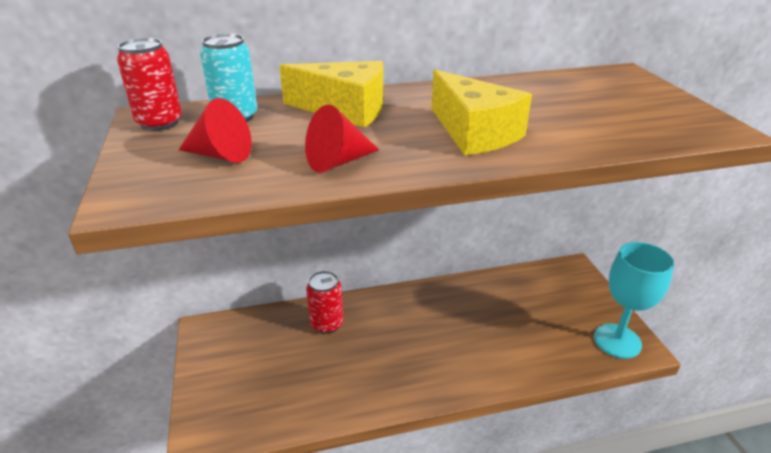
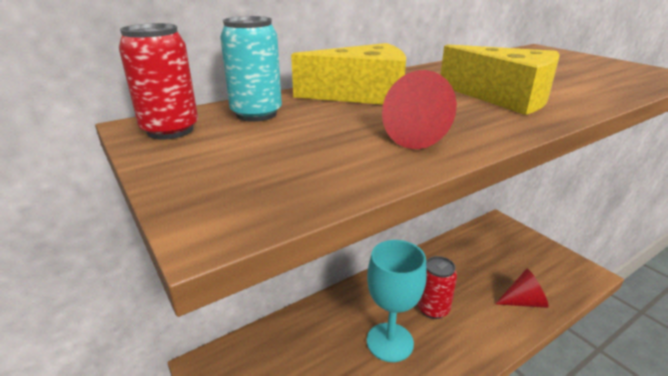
camera: 20 degrees left, 5 degrees down
red cone [179,98,252,163] -> red cone moved to [495,269,549,308]
red can [306,271,343,334] -> red can moved to [417,256,457,319]
turquoise goblet [594,242,674,359] -> turquoise goblet moved to [367,240,427,362]

